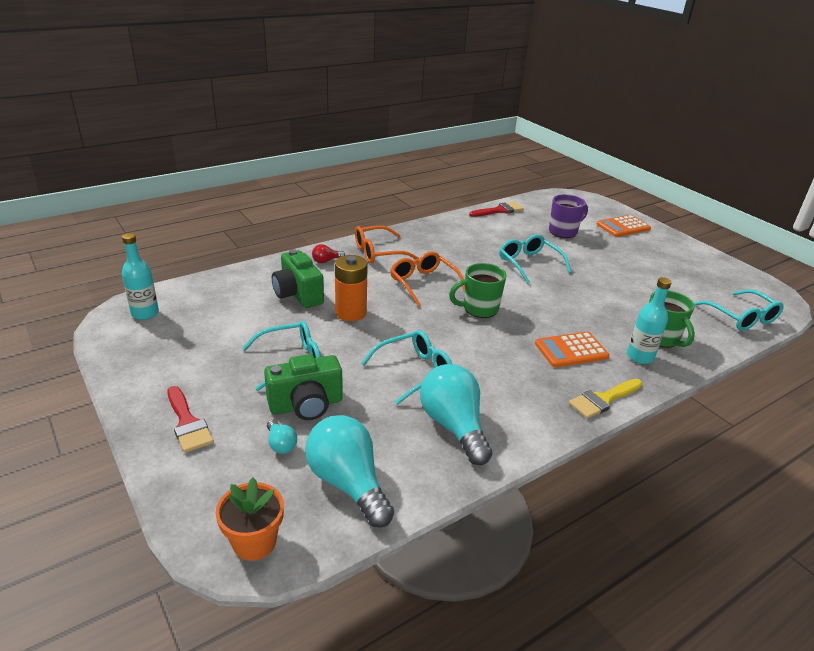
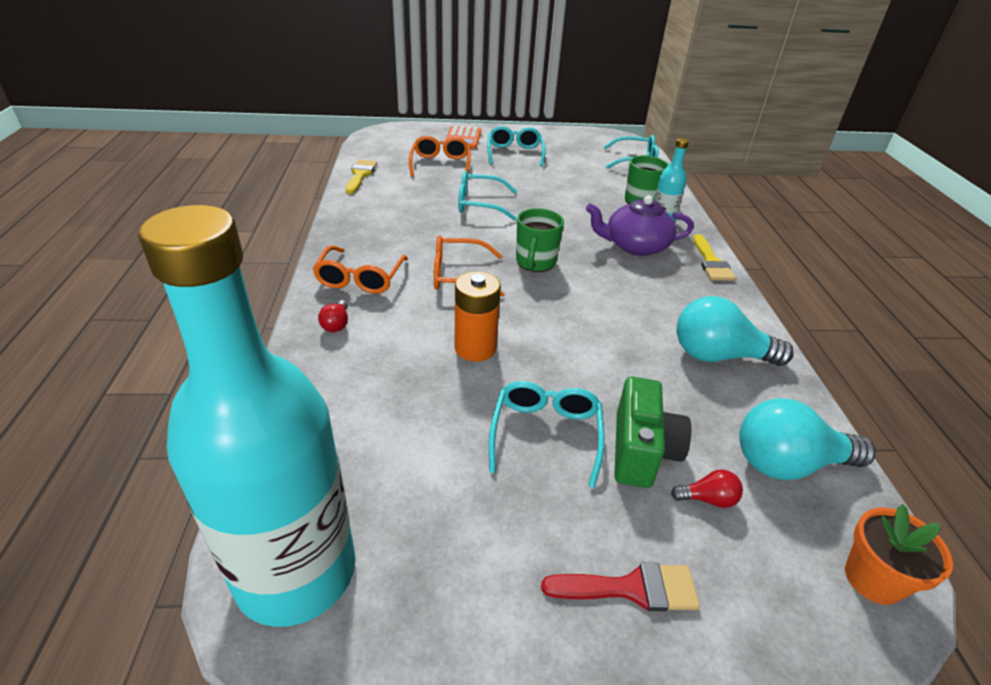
camera: 60 degrees left, 5 degrees up
turquoise bottle [122,233,159,320] -> turquoise bottle [138,205,356,627], size x2.33
turquoise light bulb [267,420,297,454] -> red light bulb [671,469,743,508]
green camera [272,249,324,308] -> none
turquoise glasses [361,330,452,405] -> turquoise glasses moved to [487,126,546,167]
red brush [469,202,524,217] -> yellow brush [346,160,377,194]
orange calculator [535,332,610,368] -> purple teapot [586,195,694,256]
purple mug [549,194,588,238] -> orange glasses [409,136,471,177]

